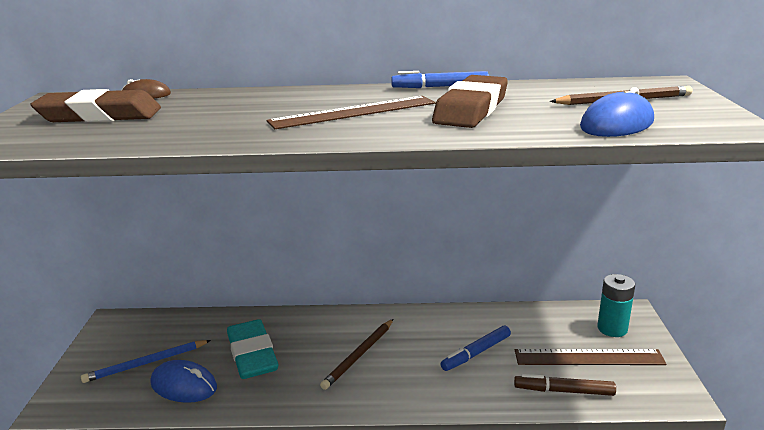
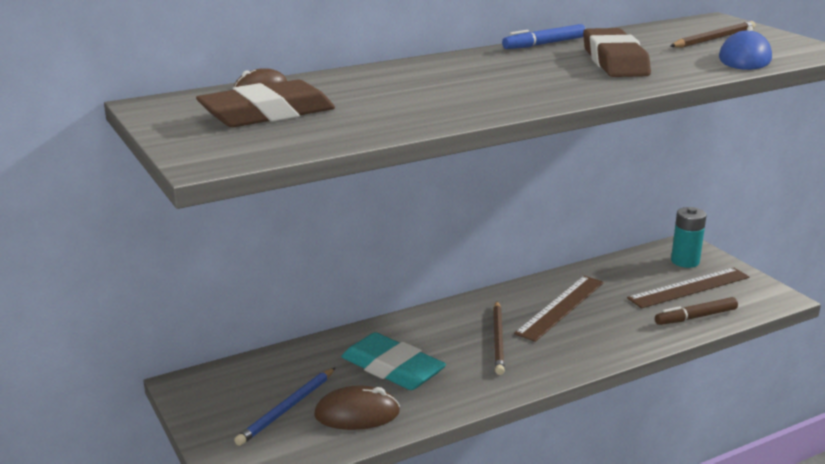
camera: 30 degrees left, 0 degrees up
blue mouse [151,360,217,403] -> brown mouse [314,385,400,430]
brown ruler [267,96,435,129] -> brown ruler moved to [514,276,604,342]
blue marker [441,326,511,371] -> none

